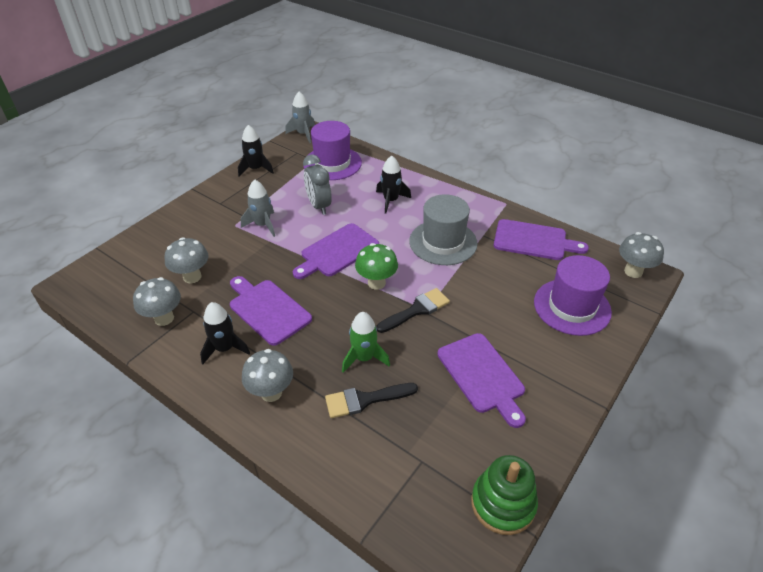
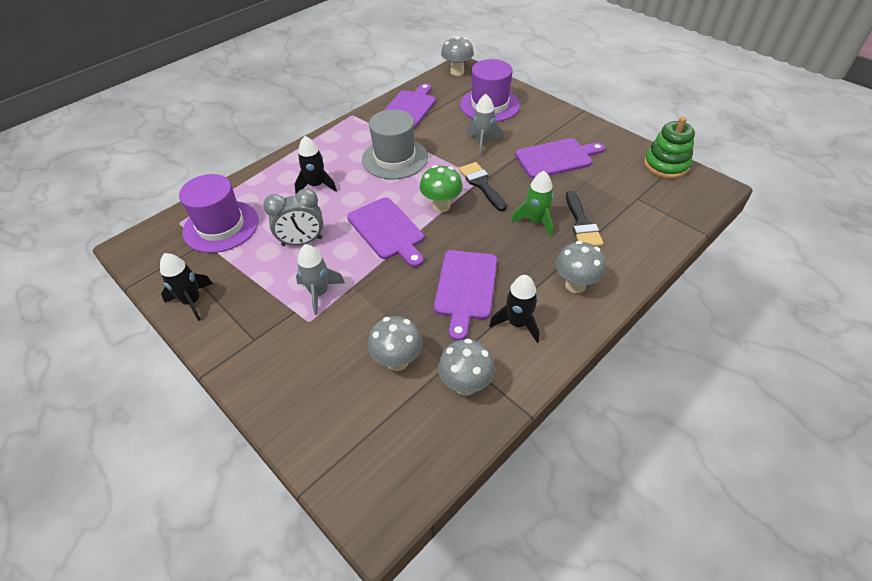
camera: 80 degrees left, 5 degrees up
purple cutting board [230,276,312,346] -> purple cutting board turned 45 degrees counterclockwise [434,250,497,341]
grey rocket [285,92,315,143] -> grey rocket moved to [466,94,503,156]

